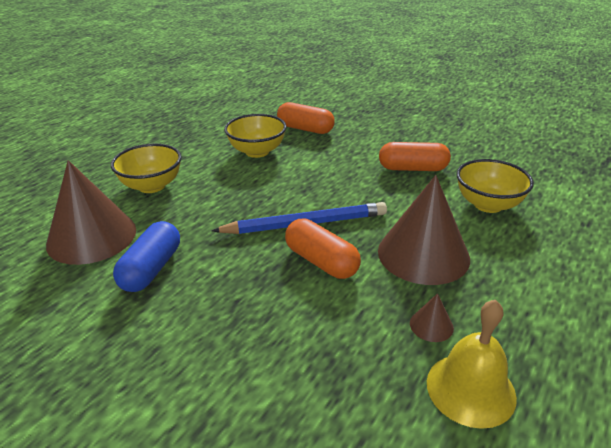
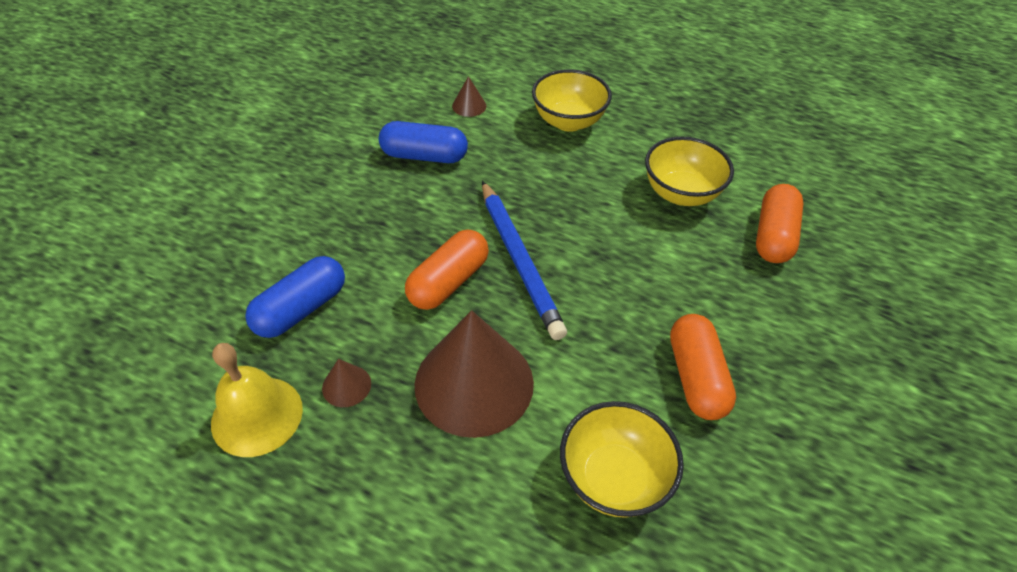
camera: 80 degrees right, 15 degrees up
brown cone [46,160,136,265] -> brown cone [452,76,486,117], size x0.41
none -> blue capsule [245,256,345,338]

